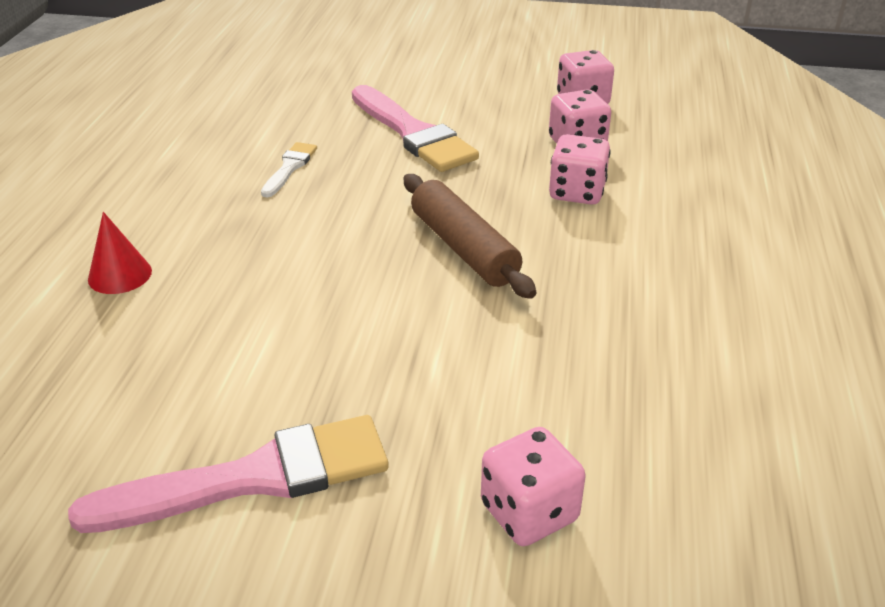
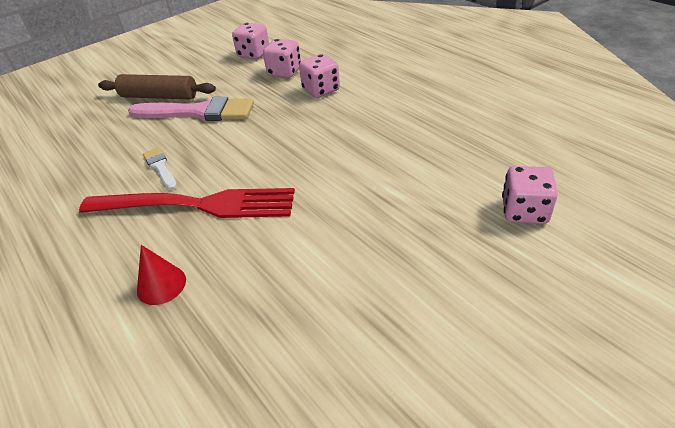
camera: 45 degrees left, 5 degrees up
pink brush [68,415,389,533] -> none
brown rolling pin [404,174,536,299] -> brown rolling pin moved to [98,74,216,100]
none -> red fork [79,188,295,218]

